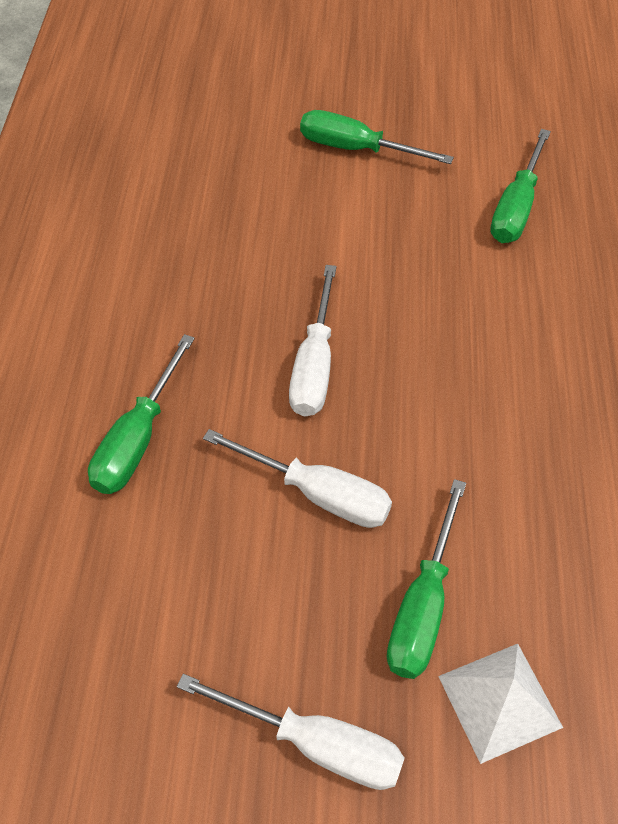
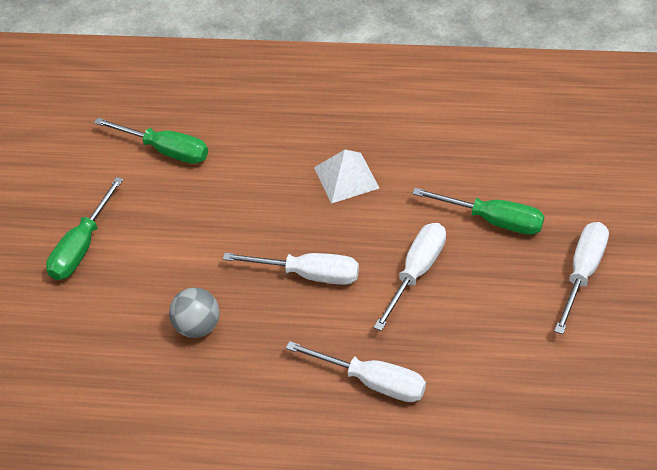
camera: 85 degrees left, 5 degrees down
green screwdriver [88,334,195,494] -> white screwdriver [286,341,426,402]
white pyramid [438,644,563,764] -> white pyramid moved to [314,150,379,204]
none -> grey ball [169,287,220,338]

